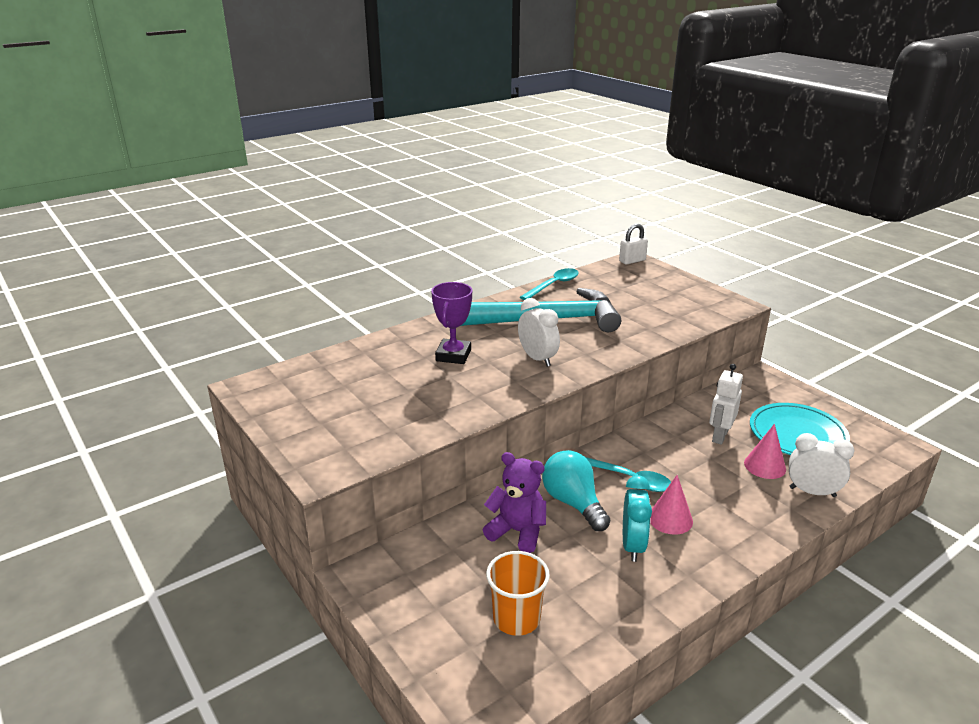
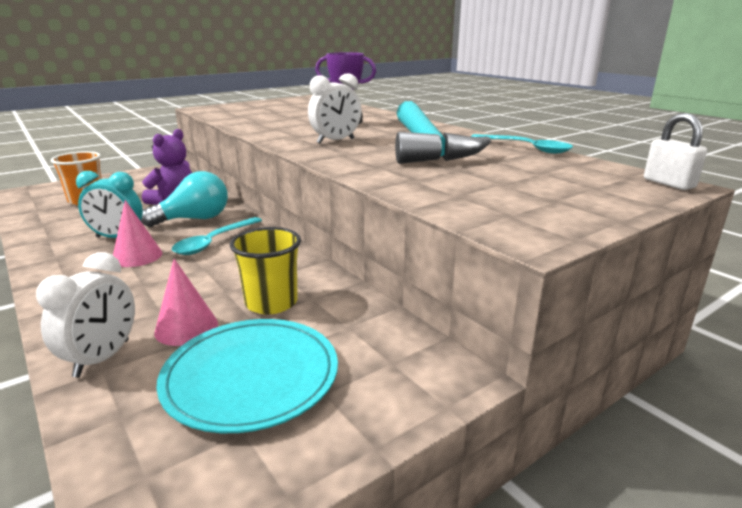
camera: 90 degrees right, 5 degrees down
white robot [709,364,743,445] -> yellow cup [230,227,301,314]

